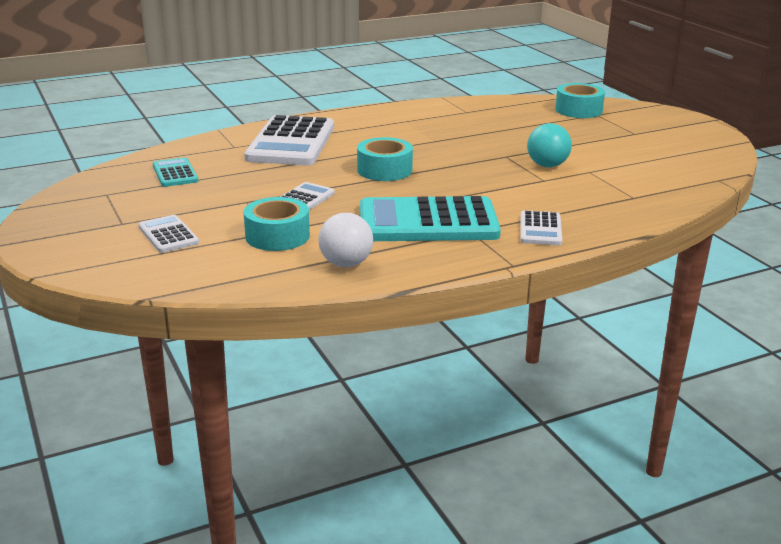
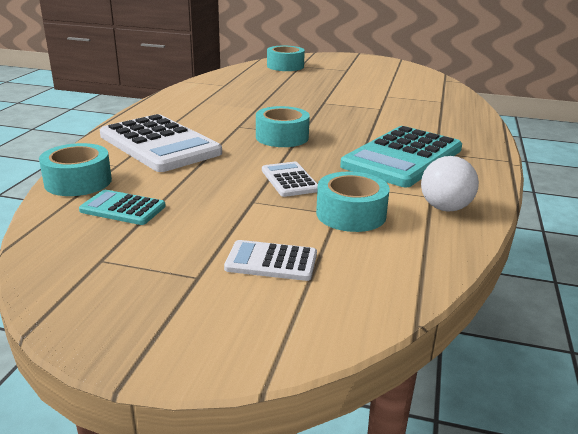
camera: 50 degrees left, 0 degrees up
white calculator [520,210,562,245] -> none
turquoise ball [527,123,572,167] -> none
none -> turquoise tape [39,143,112,196]

